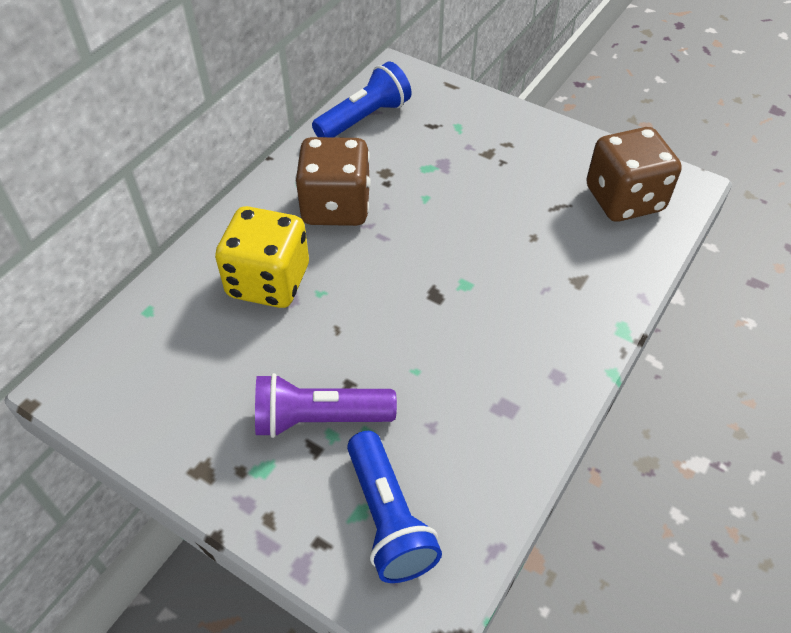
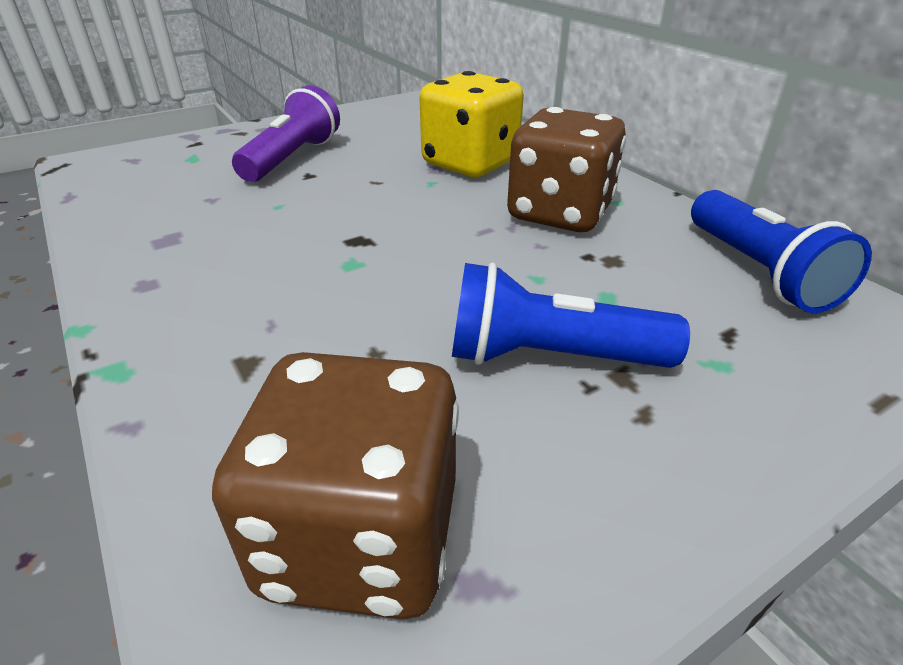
camera: 115 degrees right, 15 degrees down
blue flashlight [347,431,442,583] -> blue flashlight moved to [452,263,690,368]

